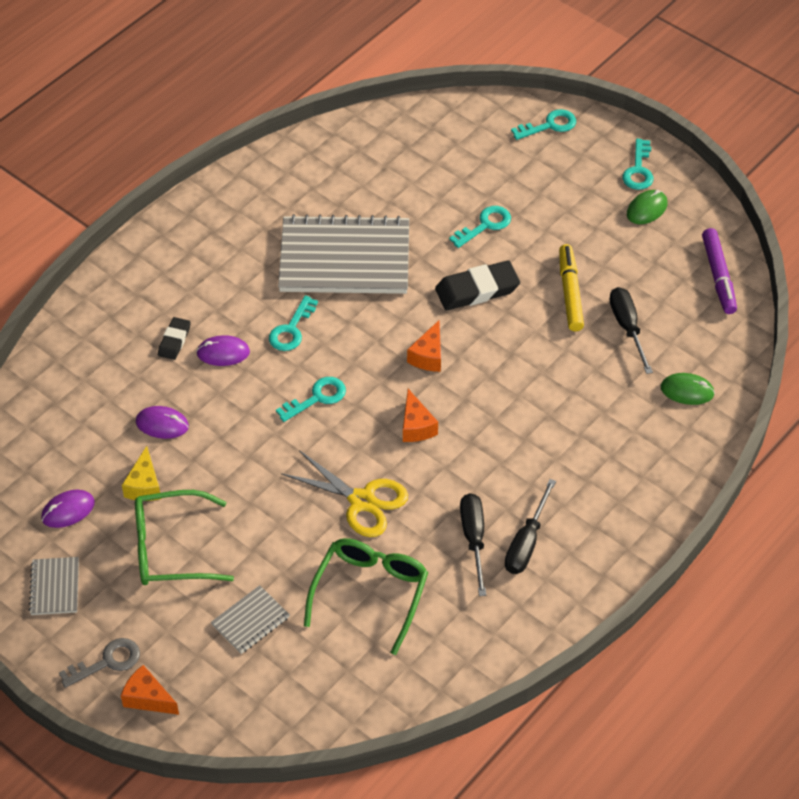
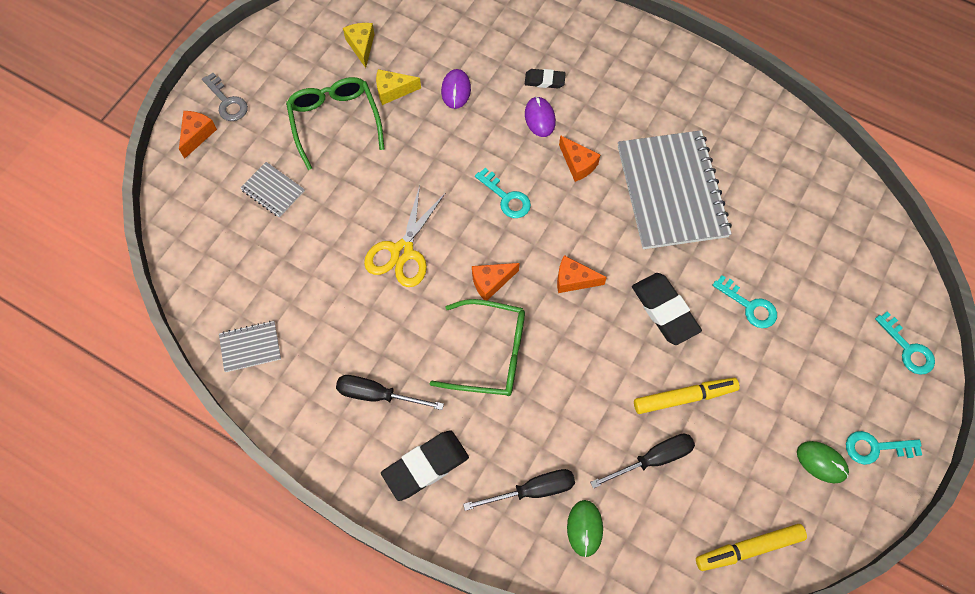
camera: 80 degrees right, 15 degrees up
grey notebook [29,557,79,615] -> grey notebook moved to [219,321,281,372]
purple mouse [41,490,95,528] -> yellow cheese [343,23,375,68]
turquoise key [269,295,318,351] -> orange cheese [559,135,600,182]
green glasses [304,538,428,655] -> green glasses moved to [430,299,525,396]
black screwdriver [460,493,486,596] -> black screwdriver moved to [463,469,575,511]
purple marker [702,228,737,314] -> yellow marker [696,524,807,571]
none -> black eraser [381,431,469,501]

